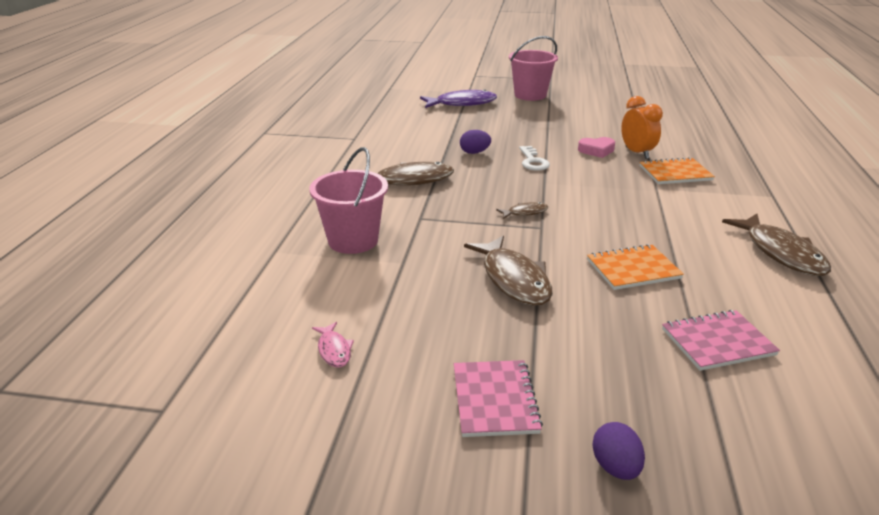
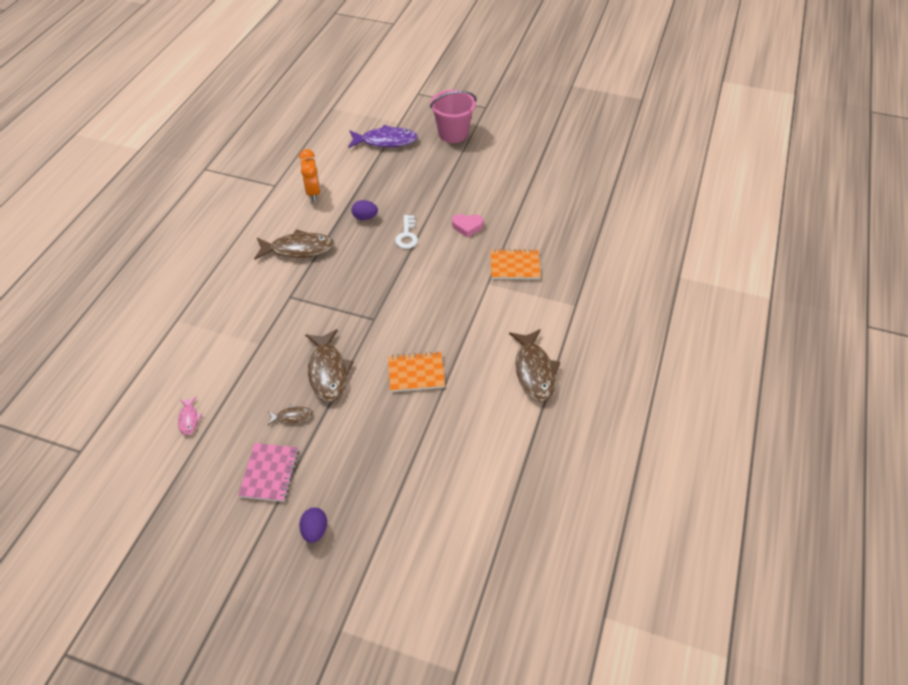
camera: 10 degrees right, 20 degrees up
pink bucket [309,147,388,254] -> none
brown fish [496,202,548,219] -> brown fish moved to [268,404,313,425]
orange clock [621,96,663,159] -> orange clock moved to [299,149,321,202]
pink notebook [662,310,780,371] -> none

